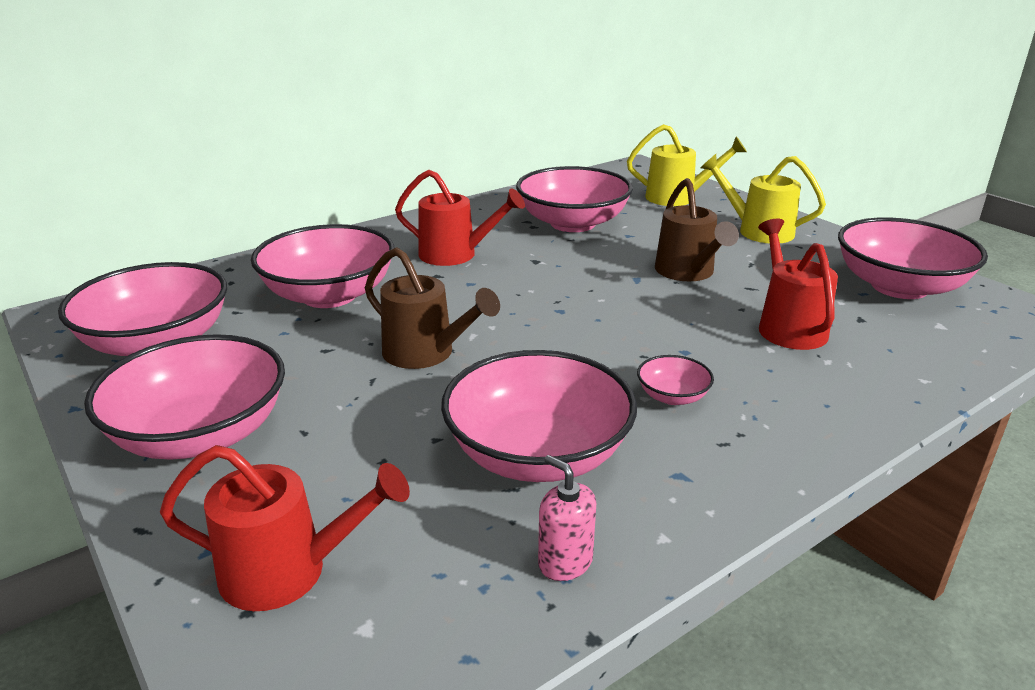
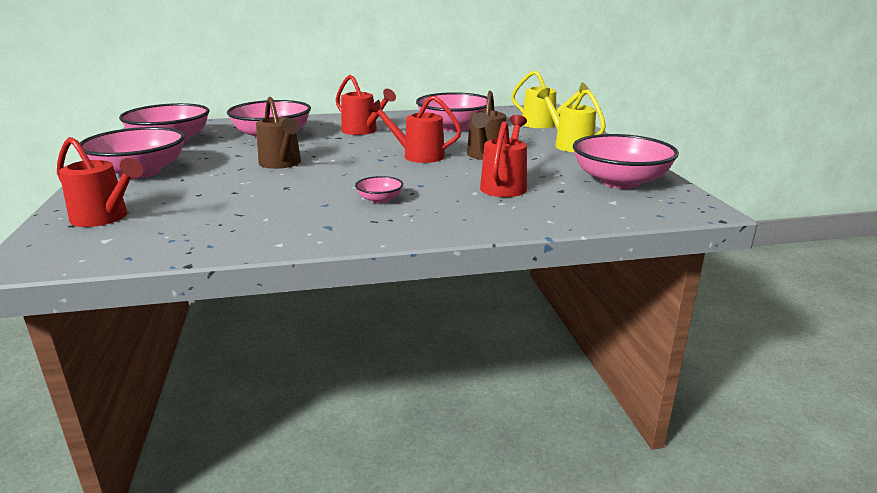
camera: 25 degrees right, 5 degrees down
pink bowl [441,350,637,482] -> none
pink soap dispenser [538,455,596,581] -> none
none -> red watering can [368,96,462,163]

